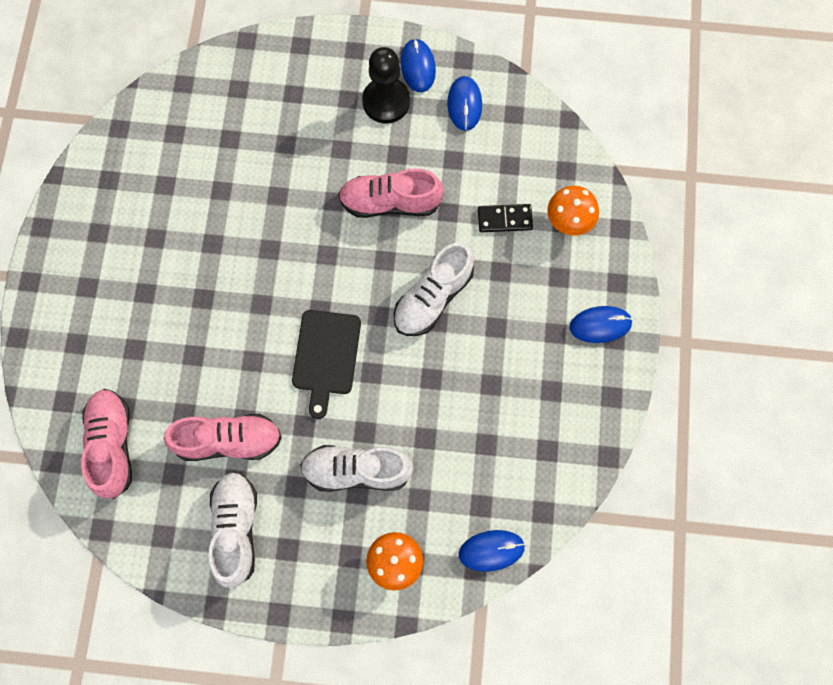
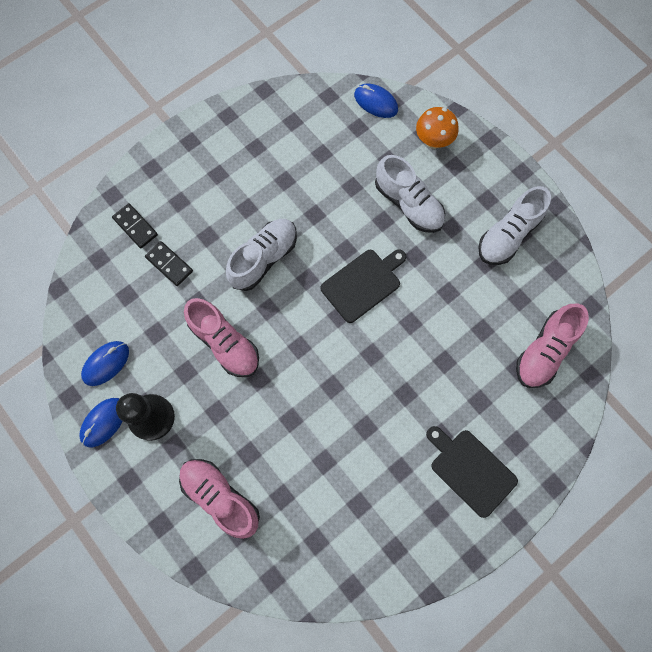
camera: 135 degrees left, 0 degrees up
pink shoe [164,414,282,461] -> pink shoe moved to [179,459,260,539]
white shoe [394,242,474,336] -> white shoe turned 45 degrees counterclockwise [226,219,297,291]
orange mushroom [547,186,599,236] -> black domino [112,203,158,248]
blue mouse [570,306,633,343] -> none
none -> black cutting board [426,426,518,518]

